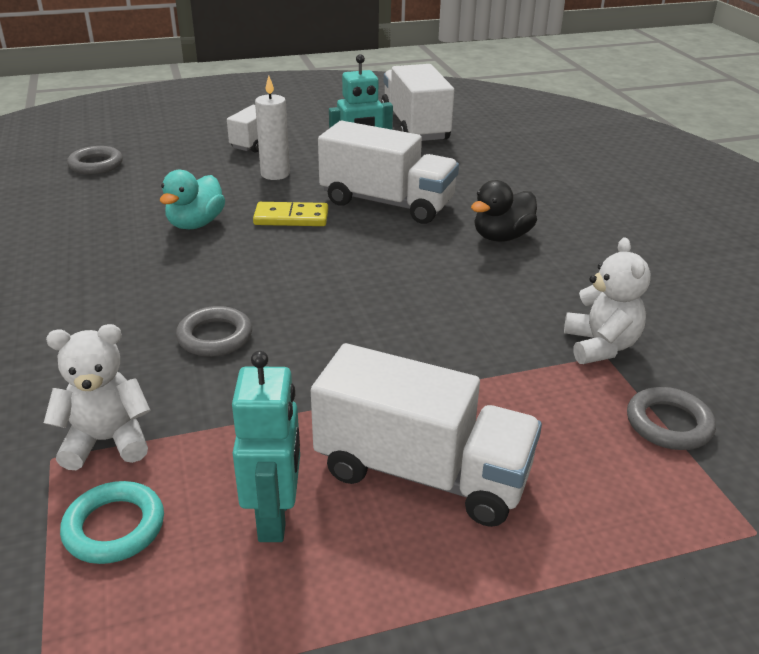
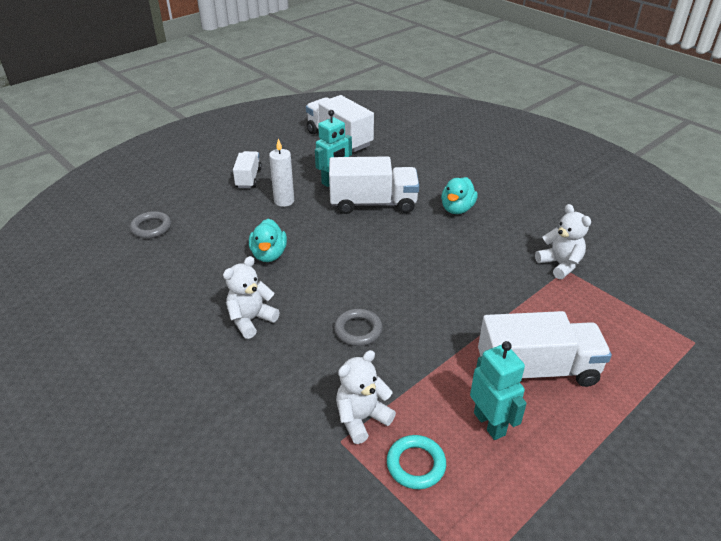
camera: 25 degrees left, 5 degrees up
yellow domino [253,202,328,226] -> none
black duck [471,180,537,242] -> turquoise duck [441,177,478,214]
grey ring [627,387,716,450] -> none
none -> white teddy bear [223,256,280,339]

